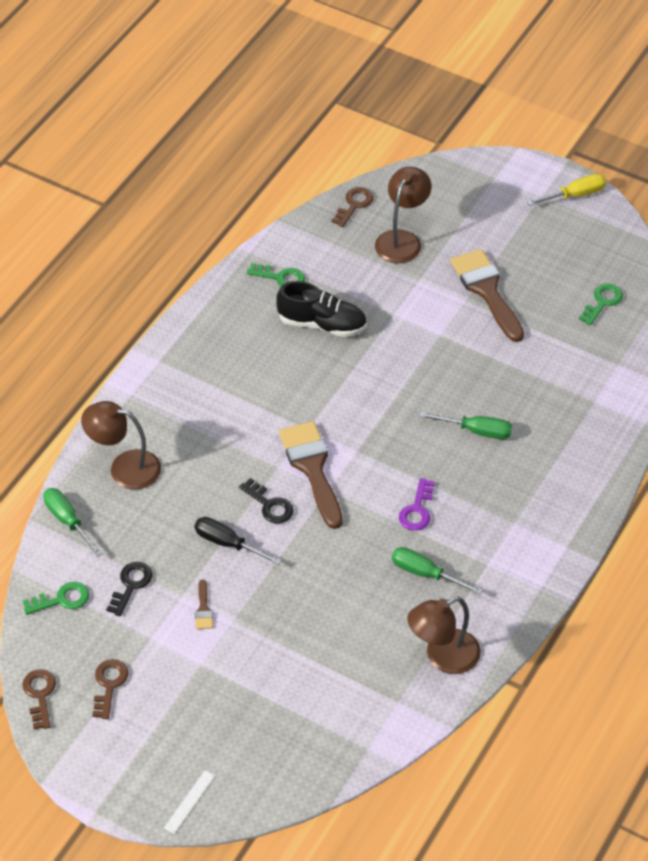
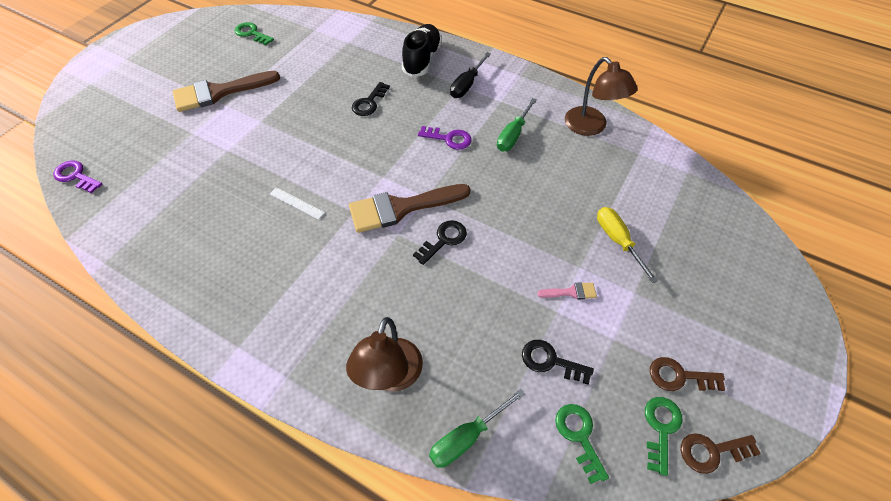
camera: 90 degrees left, 5 degrees up
white ruler [164,770,215,834] -> white ruler moved to [270,188,325,220]
black screwdriver [195,517,282,565] -> black screwdriver moved to [450,52,491,98]
brown brush [195,580,213,629] -> pink brush [537,282,597,300]
green key [247,263,305,287] -> green key moved to [645,397,682,476]
black shoe [276,281,367,337] -> black shoe moved to [402,24,442,77]
brown key [332,187,374,227] -> purple key [53,160,103,193]
brown lamp [375,167,431,263] -> none
green screwdriver [419,412,512,439] -> black key [352,82,390,116]
yellow screwdriver [527,174,606,206] -> yellow screwdriver moved to [597,207,658,283]

